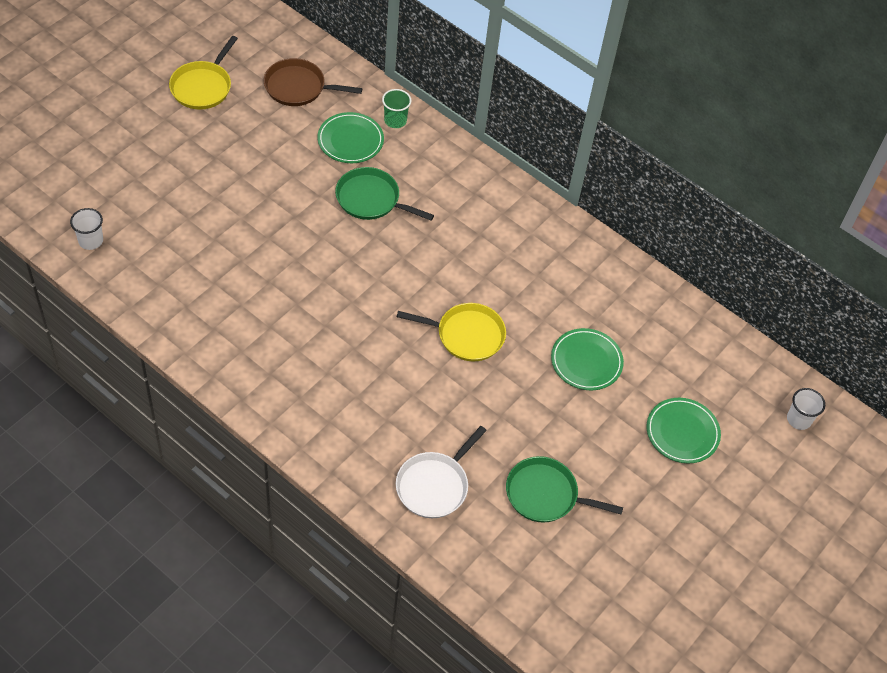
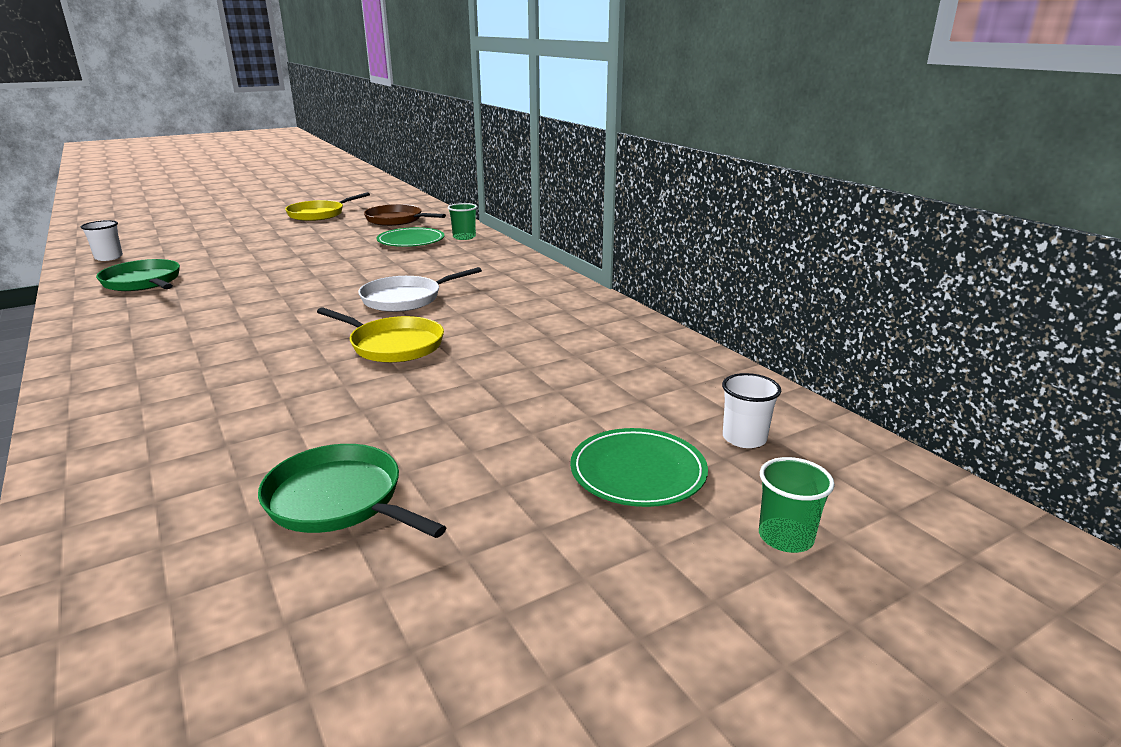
camera: 25 degrees right, 30 degrees down
green pan [335,167,434,220] -> green pan moved to [96,259,180,291]
white pan [396,426,487,518] -> white pan moved to [358,267,482,312]
green plate [551,328,624,390] -> none
white cup [787,388,825,430] -> white cup moved to [722,373,781,448]
none -> green cup [759,457,835,553]

